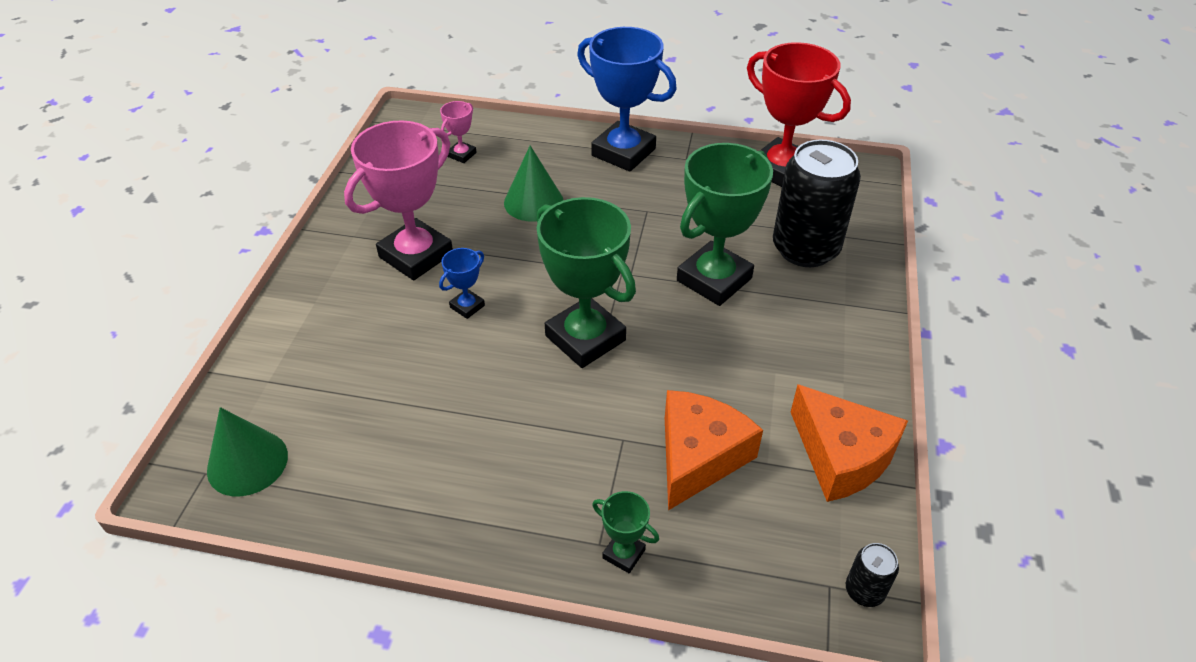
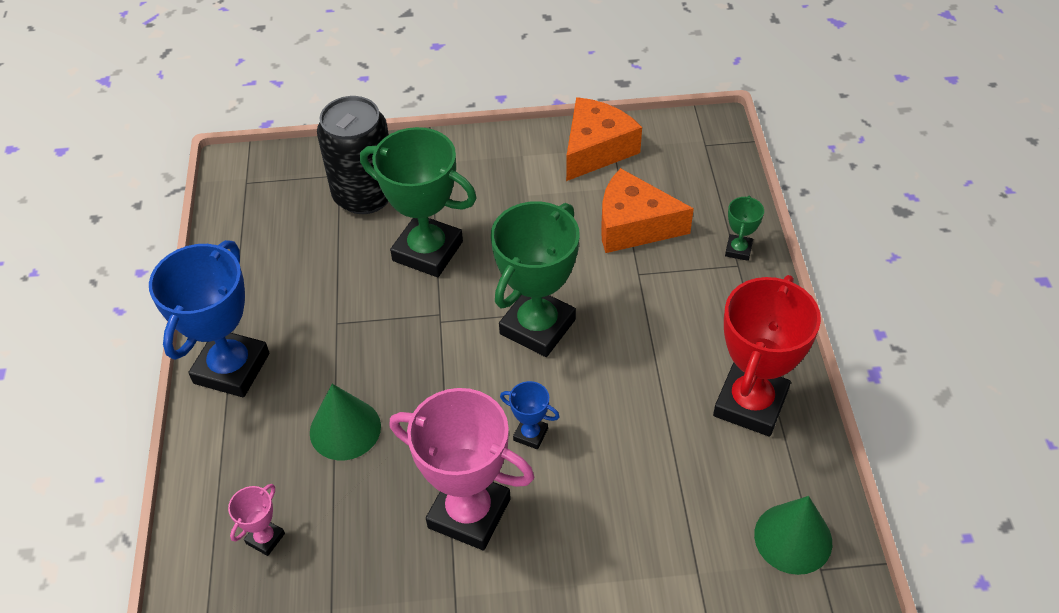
camera: 105 degrees left, 5 degrees up
pink trophy [440,101,477,163] -> pink trophy turned 75 degrees counterclockwise [228,484,285,556]
red trophy [747,42,851,187] -> red trophy moved to [713,275,821,436]
black can [846,543,899,607] -> none

